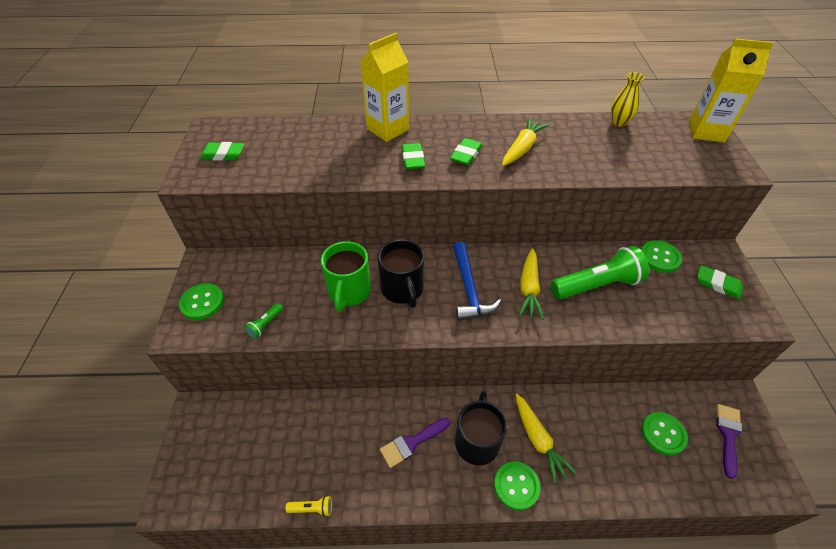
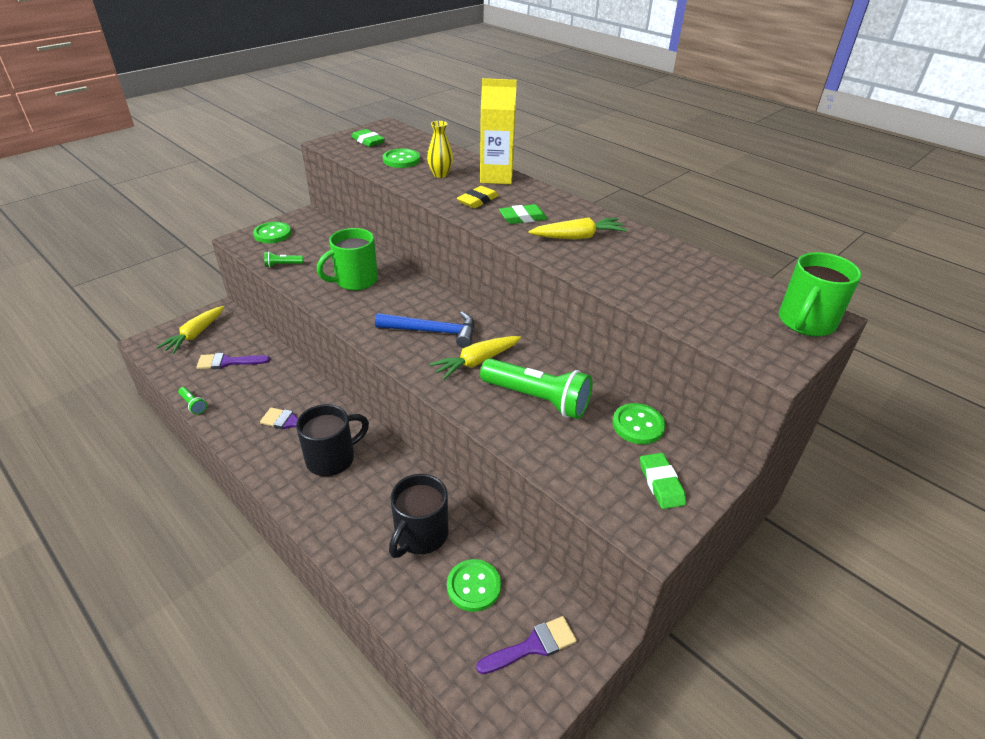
camera: 45 degrees right, 10 degrees down
yellow flashlight [285,496,332,517] -> green flashlight [178,387,207,415]
black mug [378,239,424,308] -> black mug moved to [389,474,448,558]
green eraser [402,143,425,170] -> yellow eraser [457,186,499,209]
blue hammer [453,242,501,321] -> blue hammer turned 120 degrees counterclockwise [375,311,475,348]
green button [494,461,540,510] -> green button moved to [383,149,420,168]
yellow carrot [515,394,577,484] -> yellow carrot moved to [157,306,224,354]
yellow vase [611,72,644,127] -> yellow vase moved to [427,121,453,178]
yellow carton [689,38,774,142] -> green mug [779,252,862,337]
none -> purple brush [196,353,270,369]

